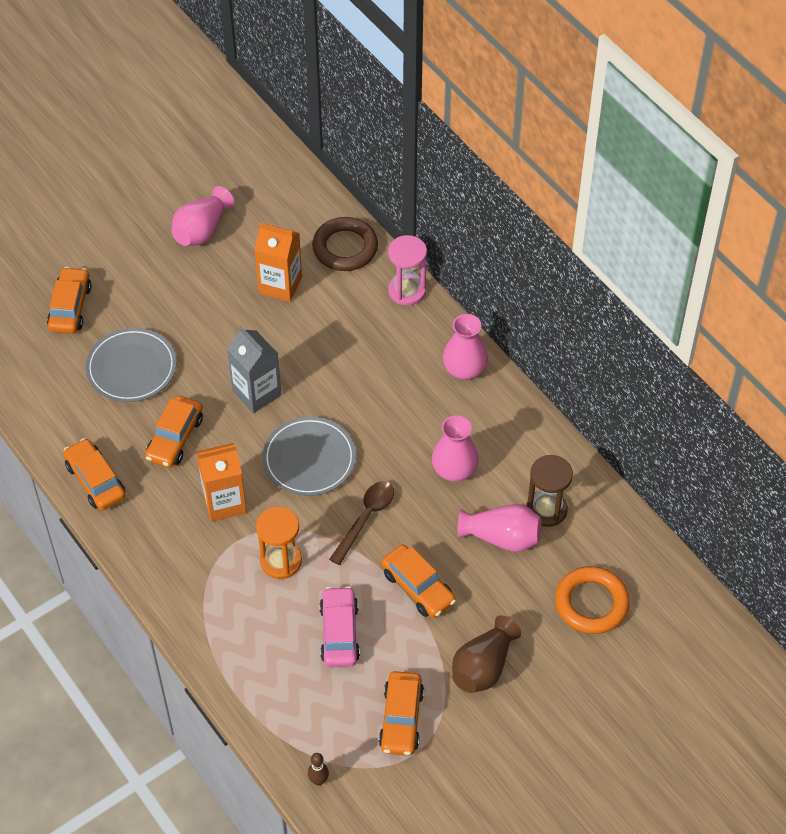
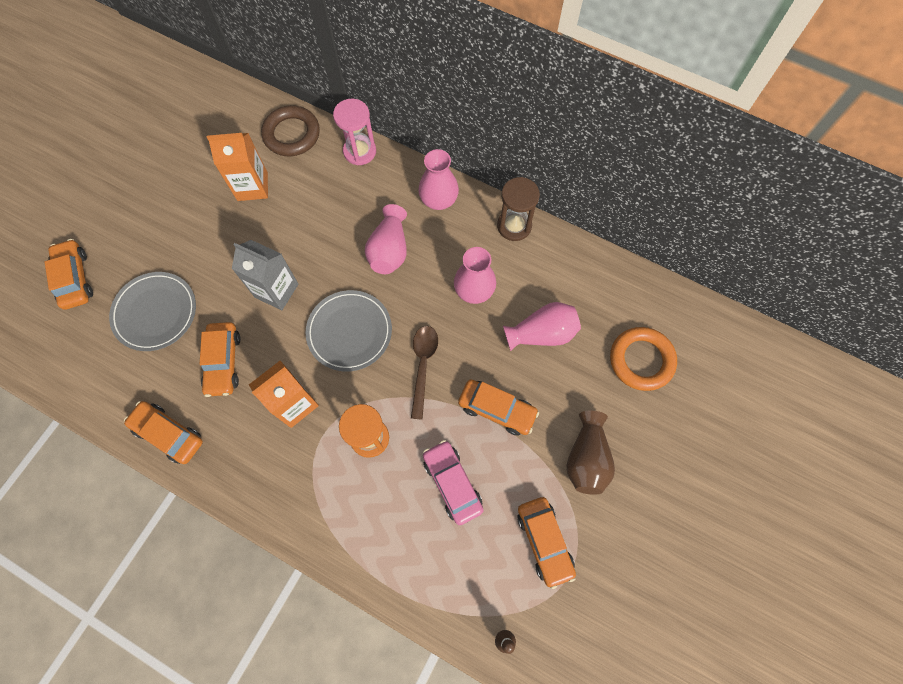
camera: 25 degrees left, 15 degrees up
pink vase [171,186,234,246] -> pink vase moved to [365,204,407,274]
brown hourglass [527,455,573,527] -> brown hourglass moved to [497,177,540,241]

